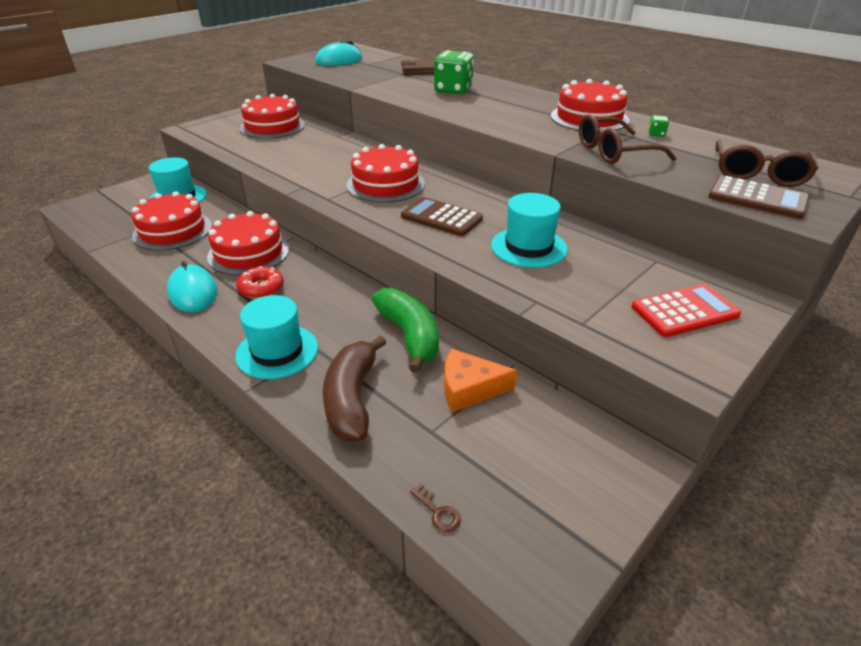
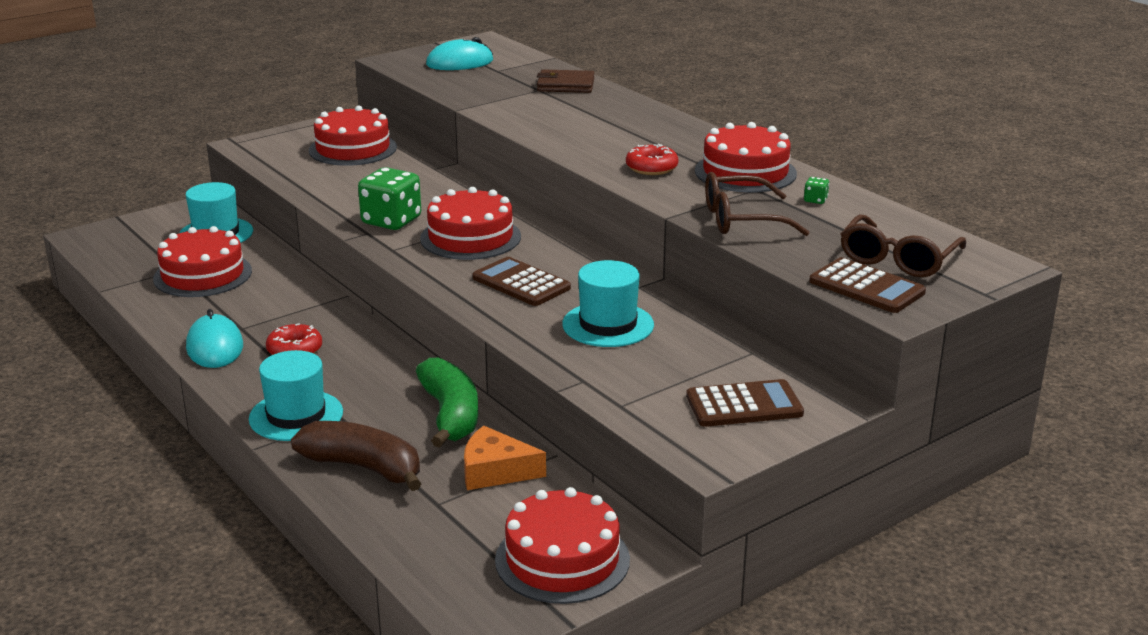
camera: 10 degrees right, 10 degrees down
red cake [207,211,289,275] -> red cake moved to [495,487,630,604]
brown banana [323,335,387,441] -> brown banana turned 105 degrees clockwise [291,421,421,491]
brown key [410,483,461,532] -> none
green dice [434,50,474,94] -> green dice moved to [358,167,421,230]
red calculator [631,284,741,337] -> brown calculator [686,379,804,427]
none -> red donut [626,144,679,175]

